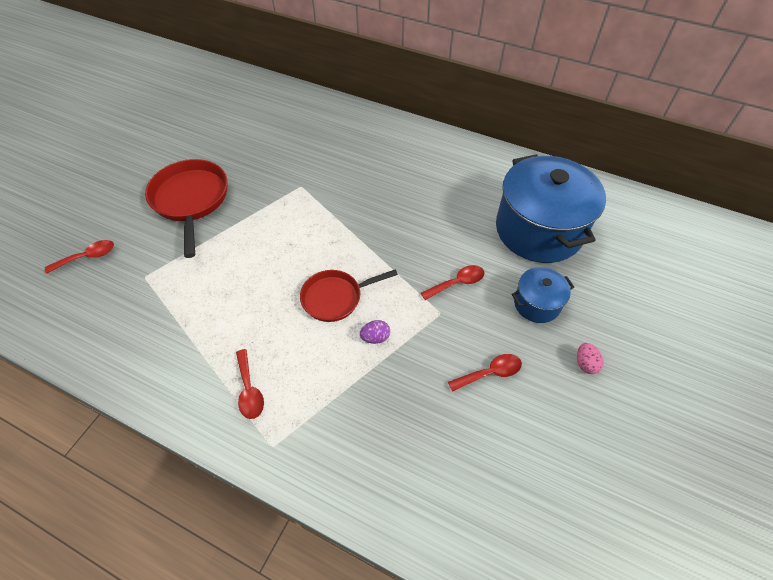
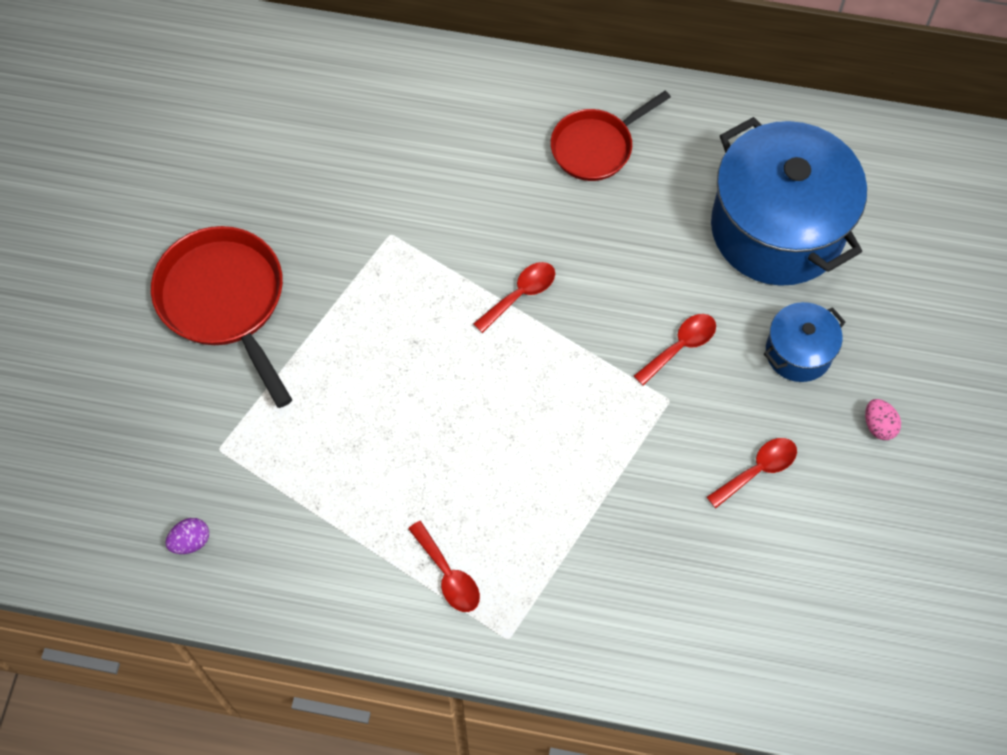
camera: 15 degrees left, 10 degrees up
red spoon [45,240,114,274] -> red spoon moved to [473,262,555,333]
red pan [300,269,398,322] -> red pan moved to [551,90,671,181]
purple egg [360,320,390,344] -> purple egg moved to [165,518,209,554]

